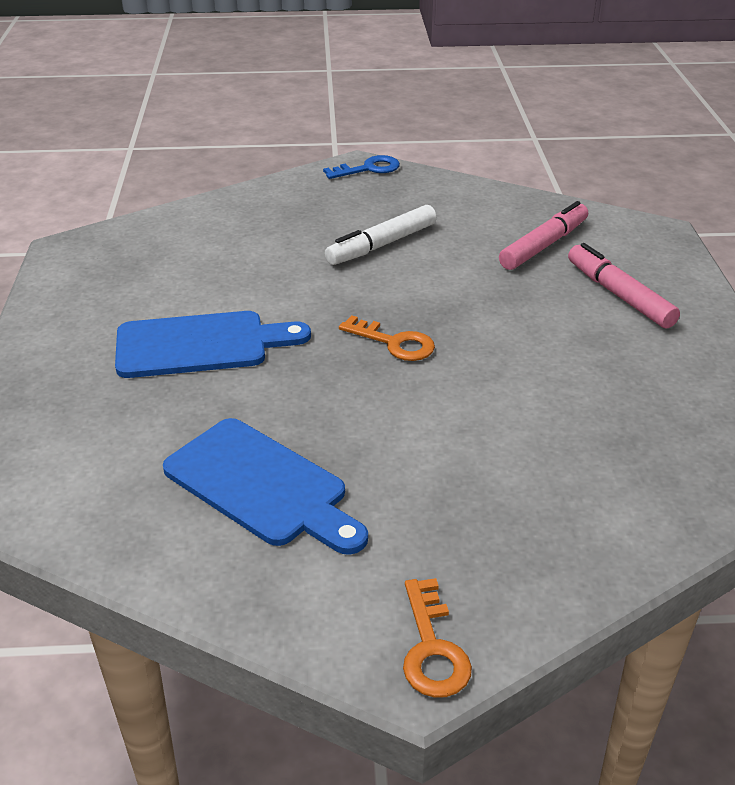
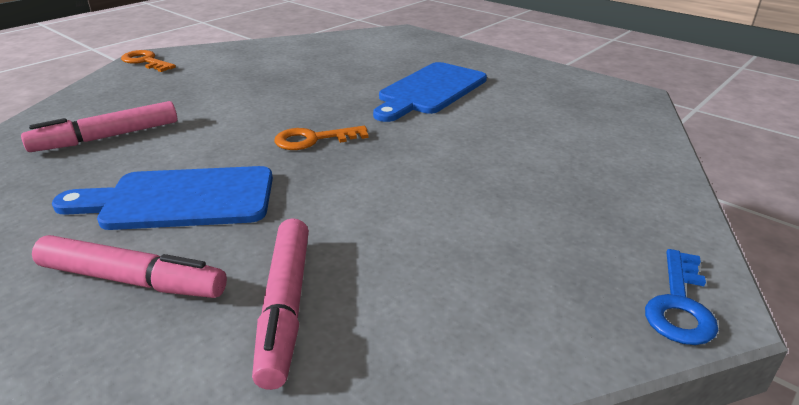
camera: 135 degrees right, 5 degrees down
blue cutting board [163,418,368,555] -> blue cutting board moved to [52,166,273,230]
white marker [325,205,437,265] -> none
none -> pink marker [21,101,177,152]

